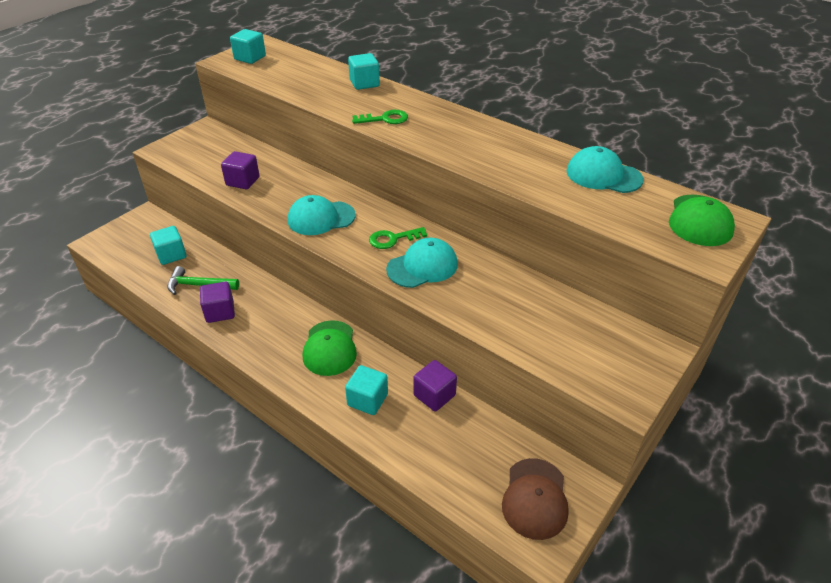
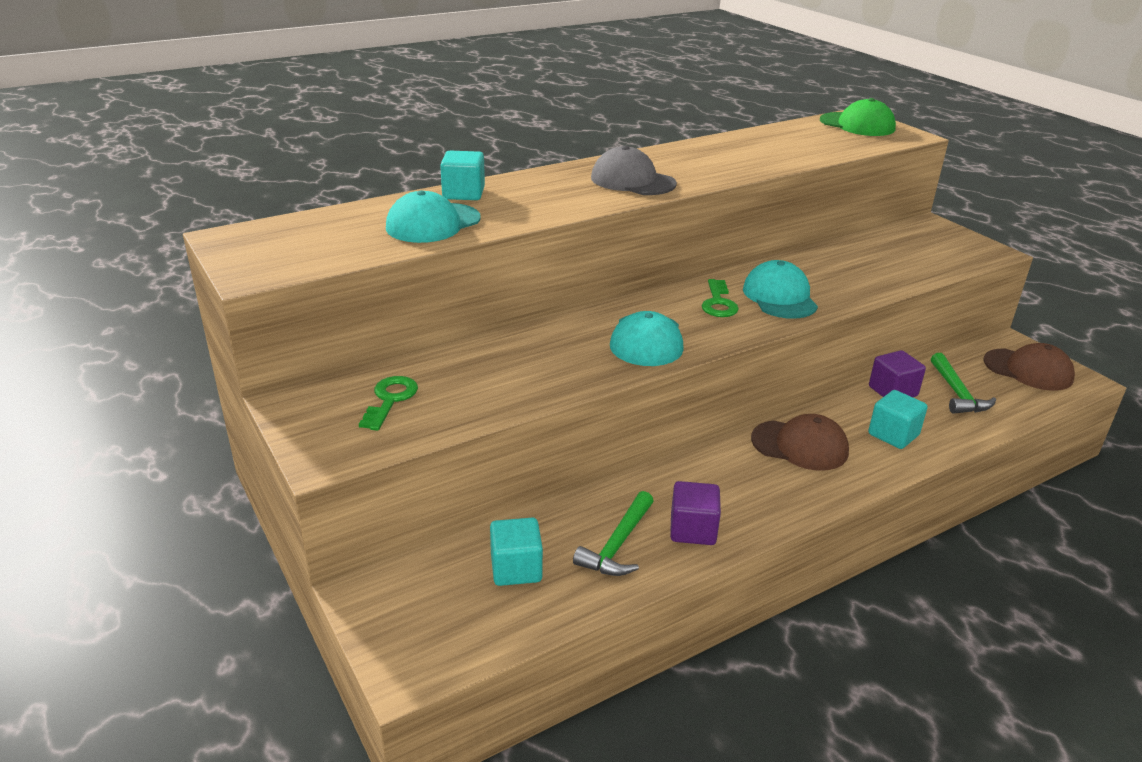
camera: 70 degrees left, 10 degrees down
purple cube [221,151,259,189] -> none
turquoise cube [230,29,266,64] -> none
green cap [303,320,357,376] -> brown cap [751,414,849,471]
green key [352,110,408,124] -> green key moved to [359,376,418,431]
turquoise cap [567,146,644,193] -> turquoise cap moved to [386,190,480,243]
none -> grey cap [591,146,677,195]
none -> green hammer [931,353,996,414]

